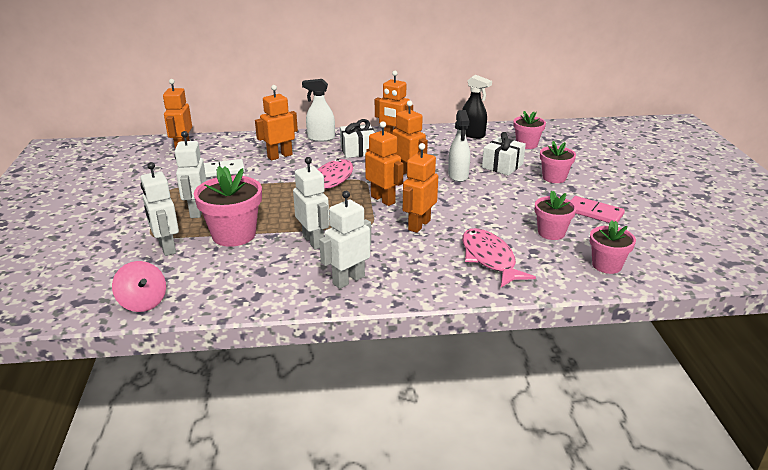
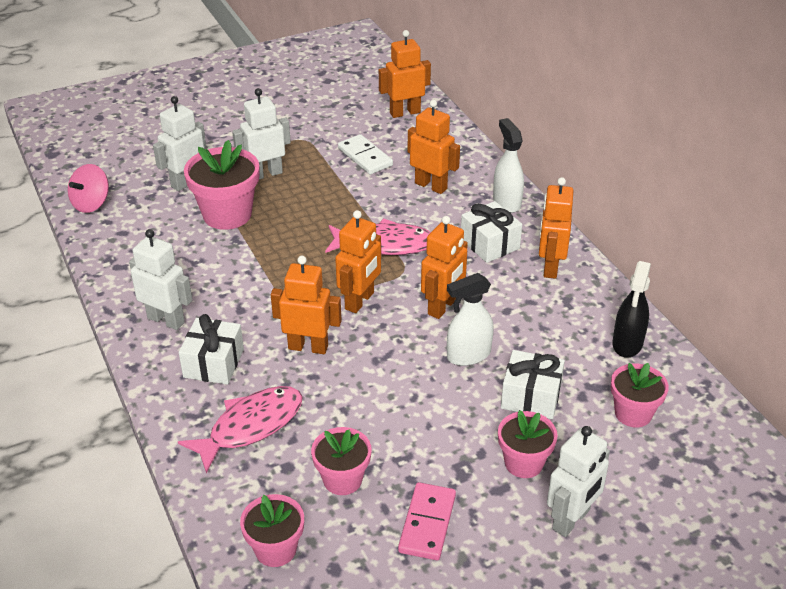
camera: 70 degrees right, 10 degrees up
white robot [293,157,330,250] -> white robot moved to [547,426,610,537]
none -> white gift [179,314,244,384]

